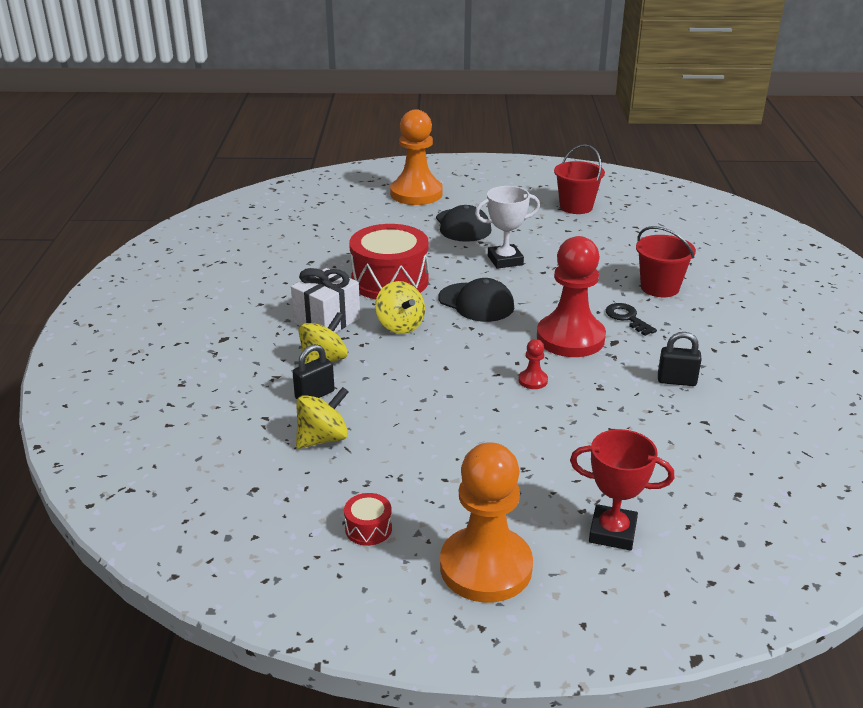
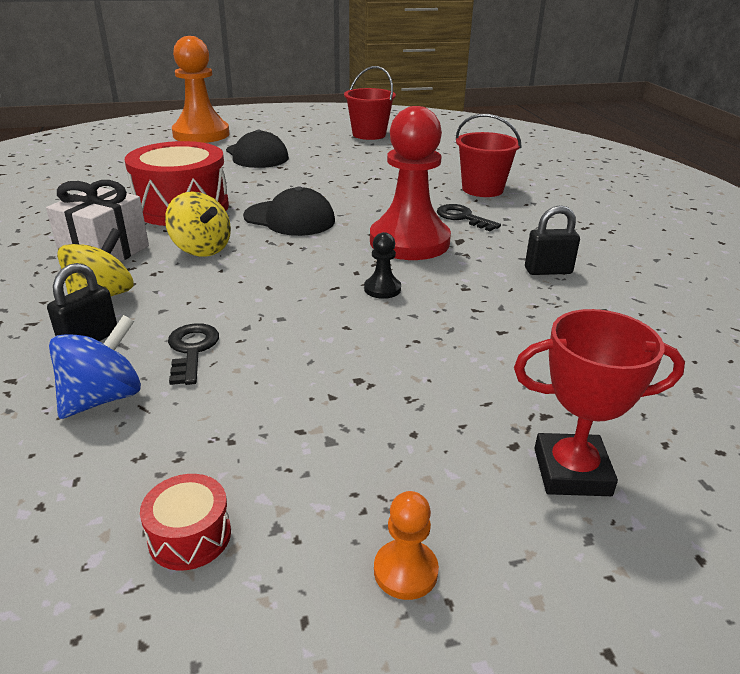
camera: 15 degrees left, 0 degrees up
yellow spinning top [296,387,349,449] -> blue spinning top [49,315,141,419]
orange pawn [440,442,533,602] -> orange pawn [374,491,439,600], size x0.40
white trophy [475,186,540,269] -> none
red pawn [519,339,548,389] -> black pawn [364,232,401,299]
none -> black key [168,323,219,385]

